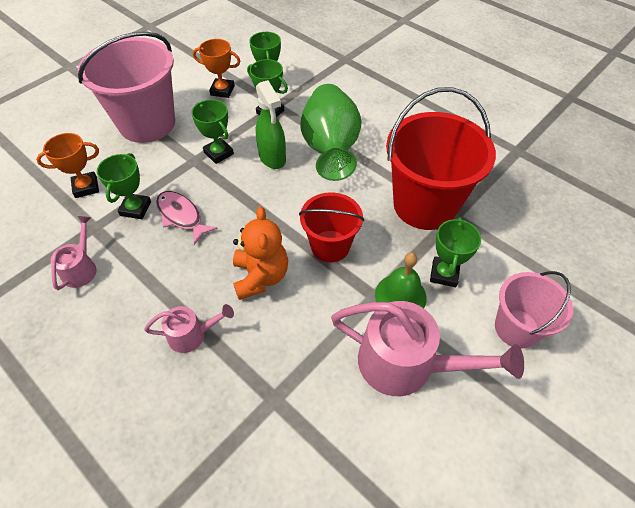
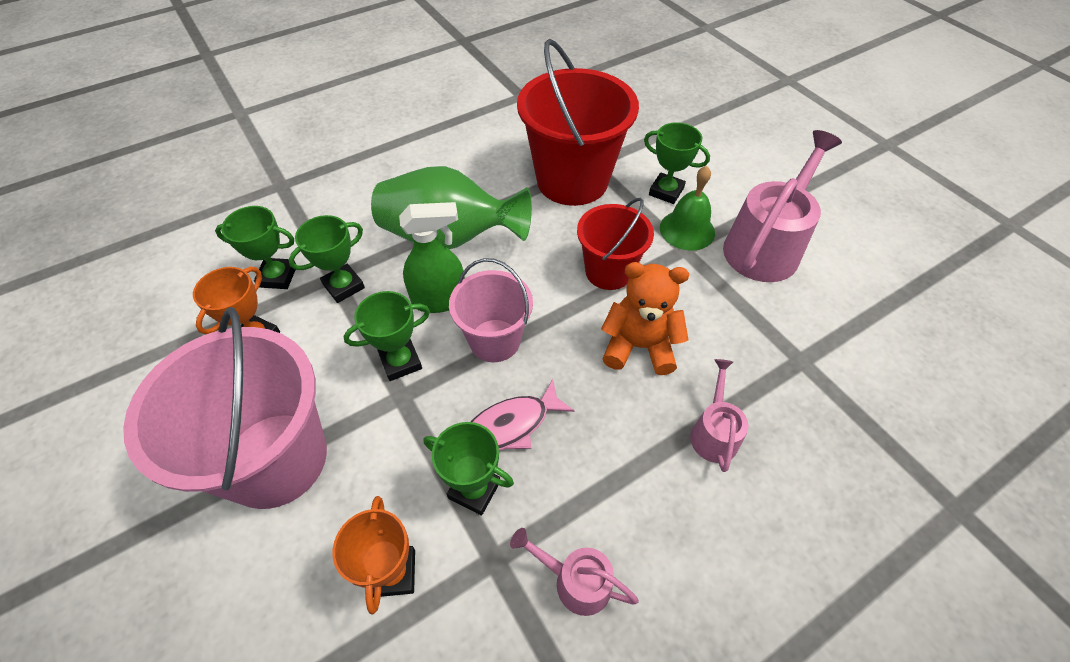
camera: 75 degrees left, 0 degrees up
pink bucket [495,271,573,349] -> pink bucket moved to [449,258,533,362]

